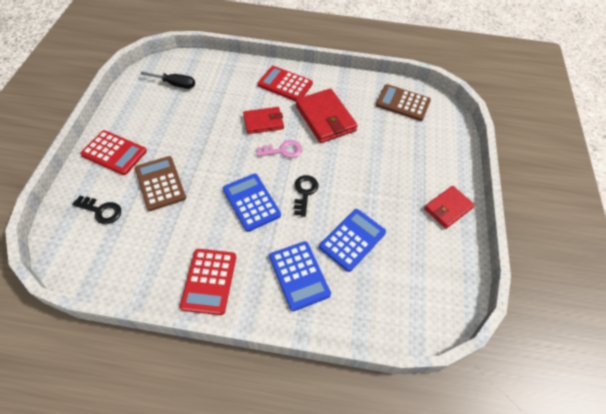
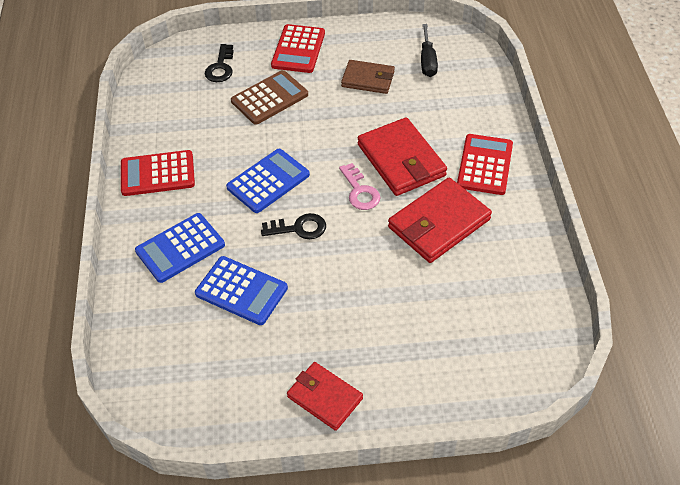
camera: 80 degrees right, 5 degrees down
red wallet [243,107,284,134] -> red wallet [358,117,447,196], size x1.57
brown calculator [376,84,431,121] -> none
none -> brown wallet [341,60,395,94]

